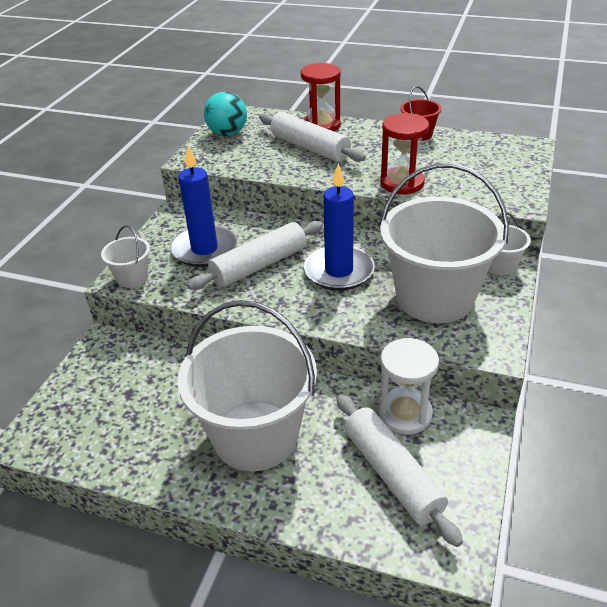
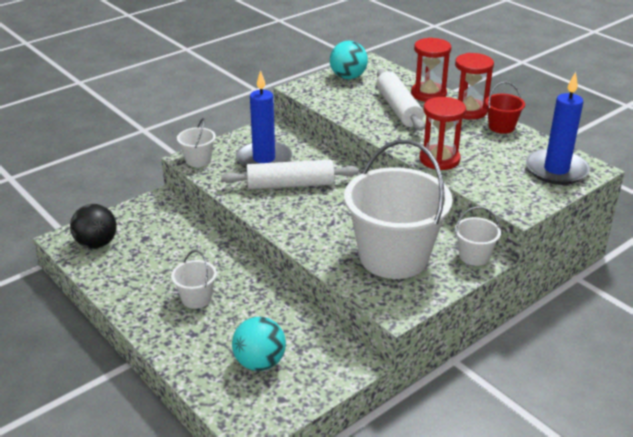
camera: 30 degrees right, 5 degrees down
white bucket [177,300,317,471] -> white bucket [171,250,217,309], size x0.44
blue candle [304,163,375,291] -> blue candle moved to [526,72,590,185]
white rolling pin [337,394,463,547] -> turquoise ball [232,317,286,371]
white hourglass [378,338,439,435] -> none
none -> black ball [70,204,117,249]
none -> red hourglass [455,53,494,120]

